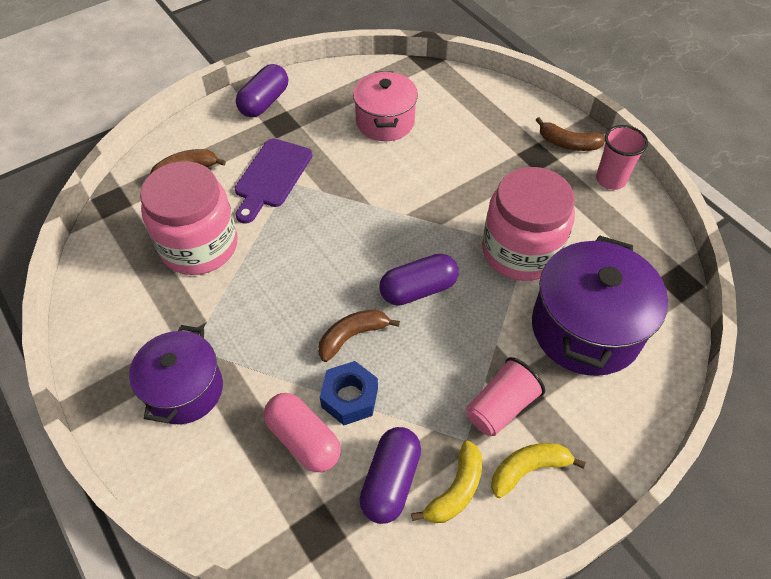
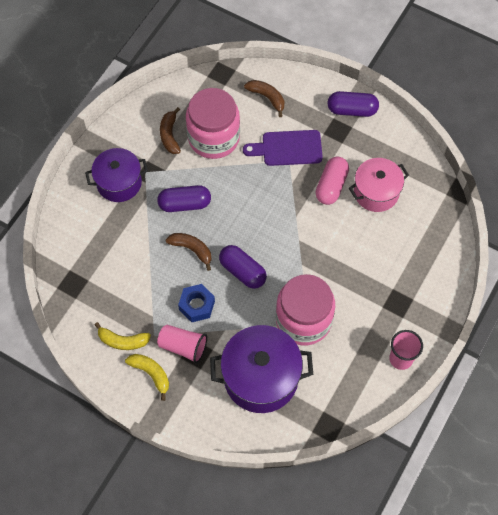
camera: 65 degrees right, 10 degrees up
pink capsule [264,393,341,472] -> pink capsule moved to [316,157,349,205]
blue nut [320,361,378,425] -> blue nut moved to [178,284,215,322]
purple capsule [359,427,421,524] -> purple capsule moved to [157,185,211,212]
brown banana [536,117,605,151] -> brown banana moved to [160,107,181,154]

